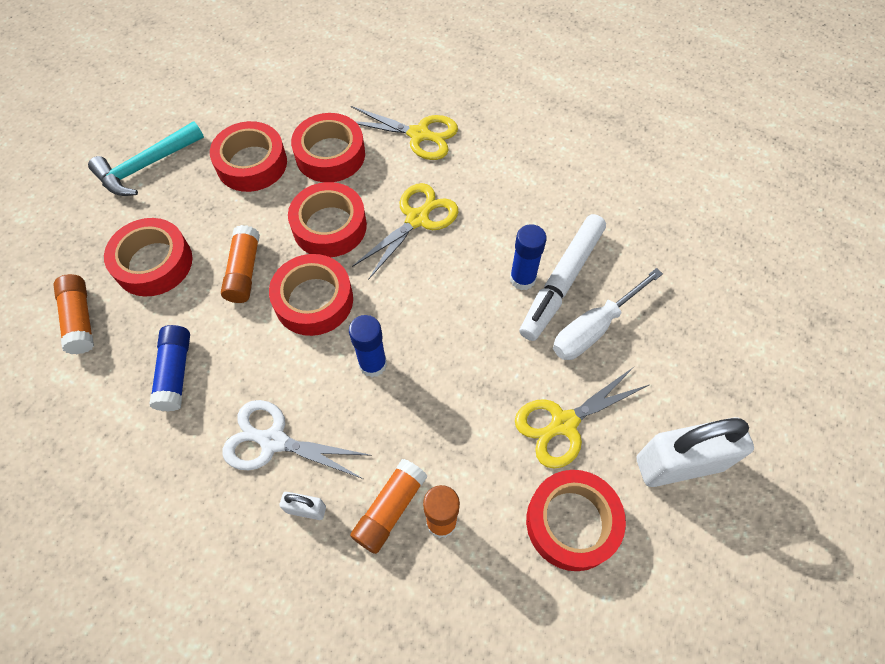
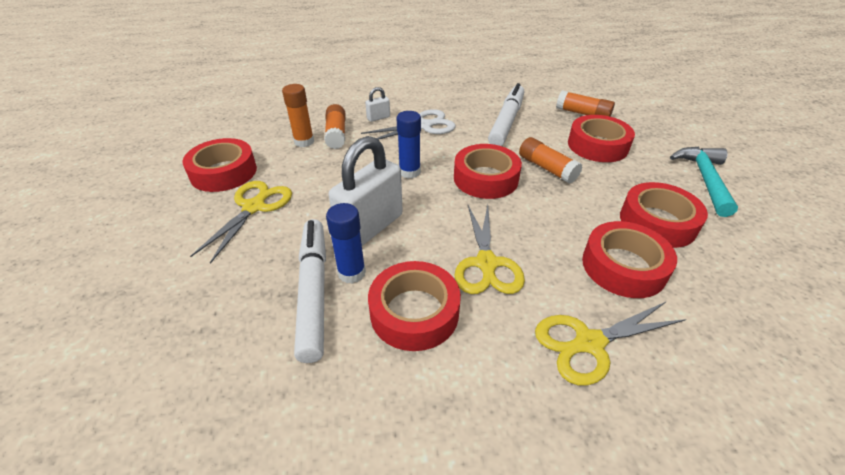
camera: 140 degrees right, 20 degrees down
blue glue stick [149,325,190,411] -> white marker [488,83,524,146]
red tape [288,182,367,258] -> red tape moved to [368,261,461,351]
white screwdriver [553,268,663,360] -> none
white padlock [637,417,754,487] -> white padlock moved to [329,136,403,246]

